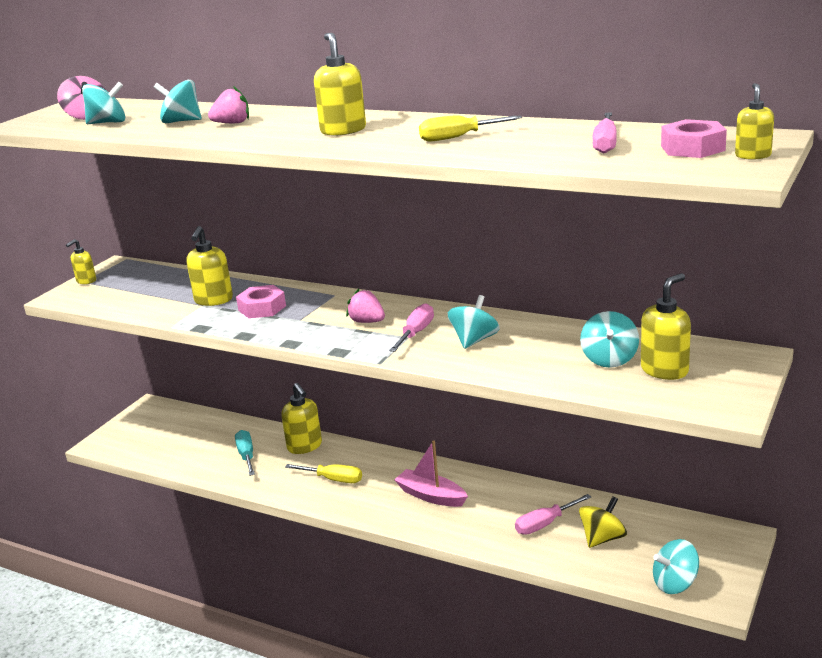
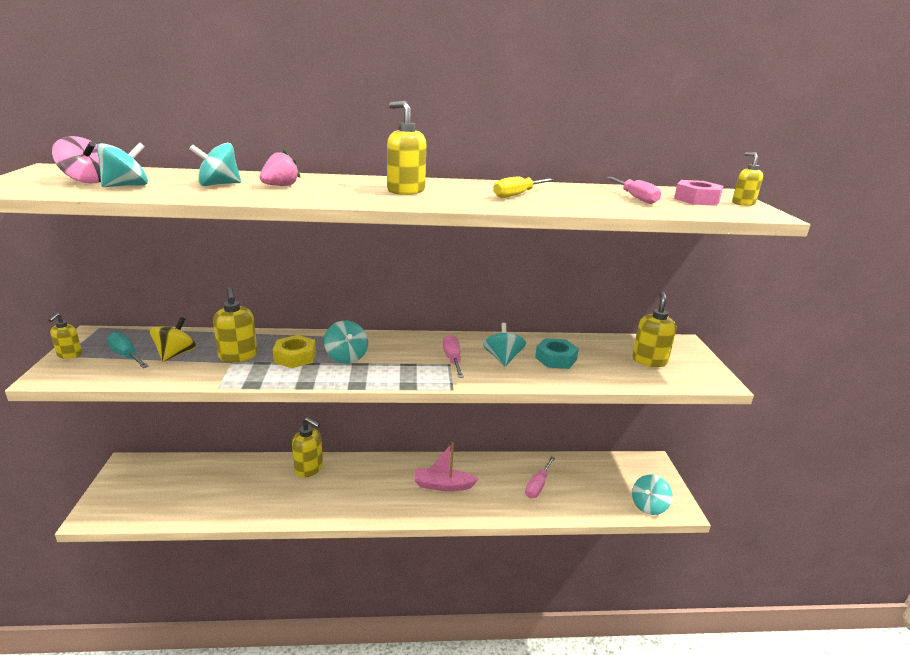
camera: 35 degrees left, 0 degrees up
turquoise screwdriver [235,430,255,476] -> turquoise screwdriver moved to [107,332,149,368]
pink nut [236,285,286,319] -> yellow nut [273,335,316,368]
yellow screwdriver [285,464,362,483] -> none
pink strawberry [346,289,385,323] -> none
yellow spinning top [579,496,627,548] -> yellow spinning top moved to [150,317,196,362]
turquoise spinning top [580,311,639,368] -> turquoise spinning top moved to [324,321,368,363]
none -> turquoise nut [535,338,579,369]

